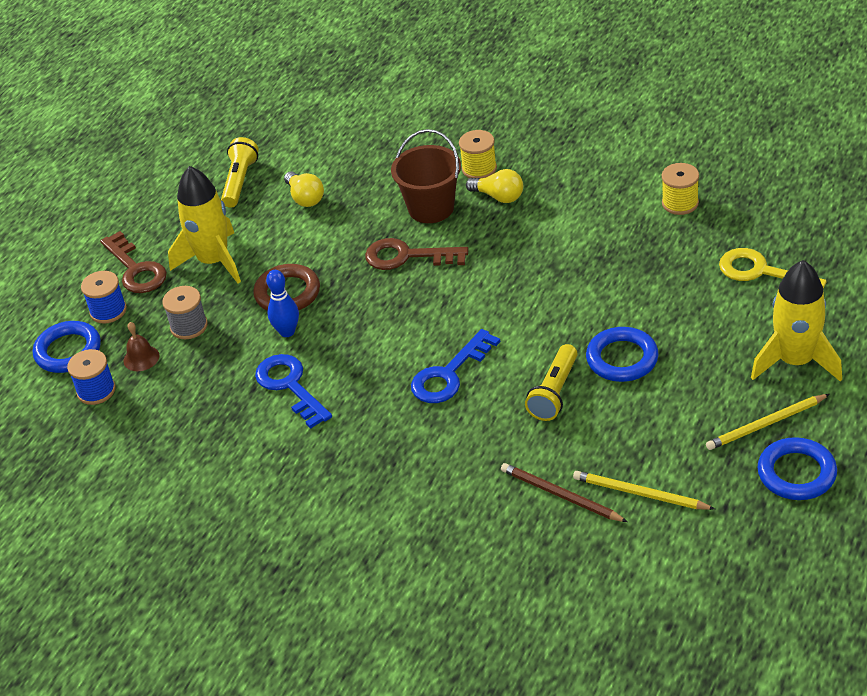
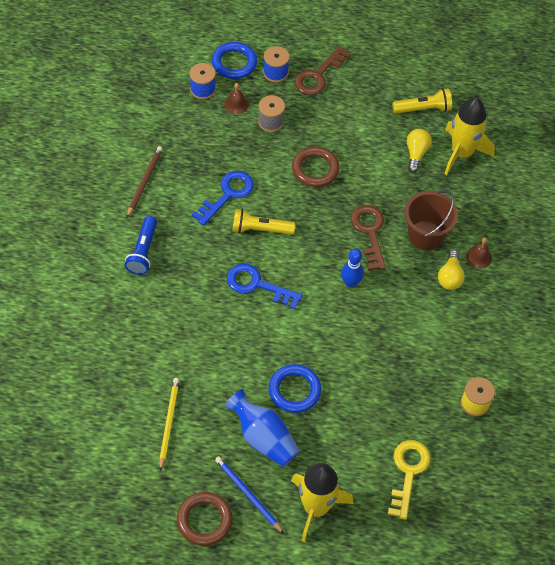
camera: 65 degrees right, 15 degrees up
yellow rocket [168,166,241,284] -> yellow rocket moved to [445,98,495,175]
blue bowling pin [266,270,299,337] -> blue bowling pin moved to [341,249,364,288]
yellow light bulb [284,171,324,207] -> yellow light bulb turned 150 degrees clockwise [407,129,432,173]
yellow spool [459,130,497,179] -> brown bell [466,237,492,269]
brown pencil [501,463,627,522] -> brown pencil moved to [127,146,163,218]
yellow flashlight [525,344,578,421] -> yellow flashlight moved to [232,209,295,235]
yellow pencil [706,394,829,450] -> blue pencil [215,456,284,534]
blue ring [757,437,837,500] -> brown ring [177,492,233,546]
none -> blue flashlight [125,216,157,275]
none -> blue vase [224,389,300,467]

